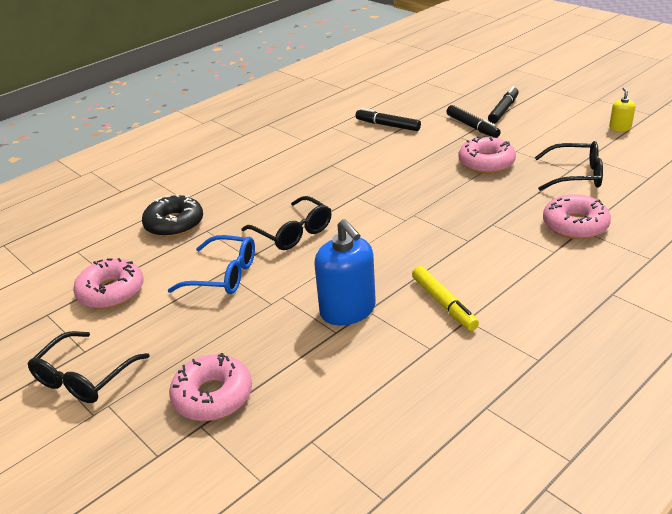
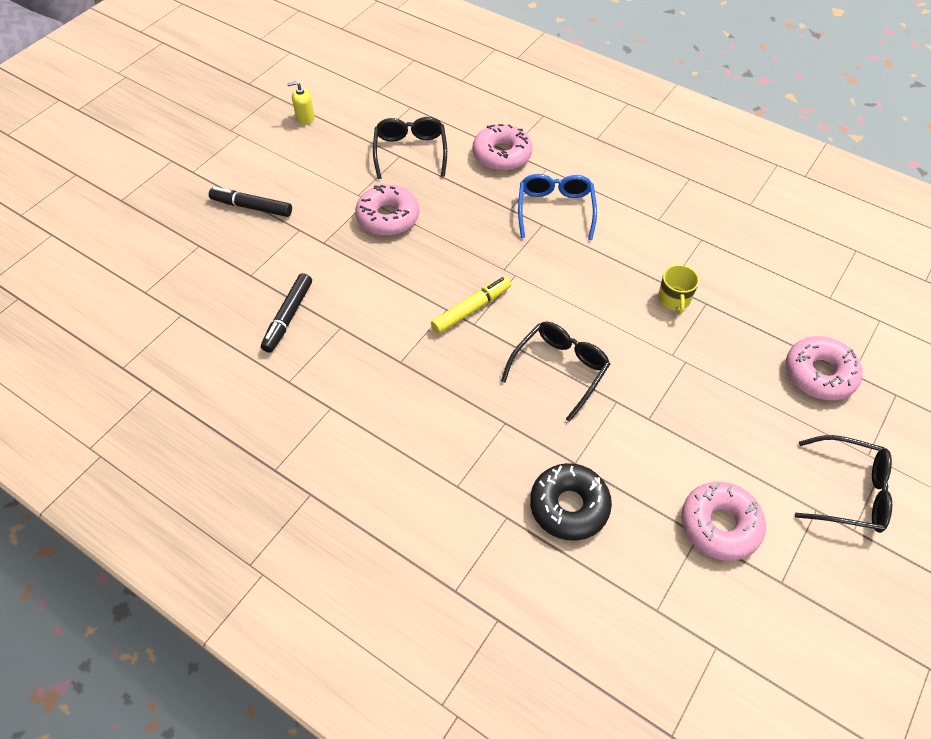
camera: 105 degrees left, 20 degrees up
blue glasses [168,235,255,294] -> blue glasses moved to [518,174,597,240]
blue soap dispenser [314,219,376,325] -> yellow mug [658,265,699,314]
yellow marker [412,266,479,331] -> yellow marker moved to [431,276,511,334]
black marker [447,105,501,138] -> none

